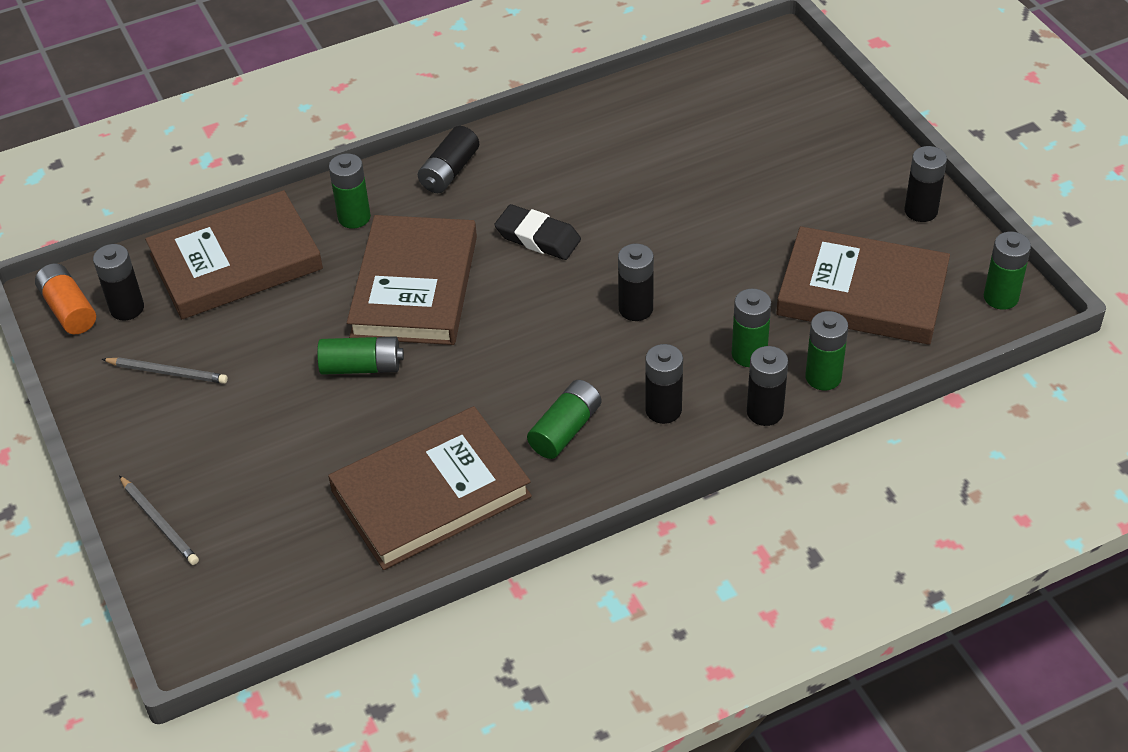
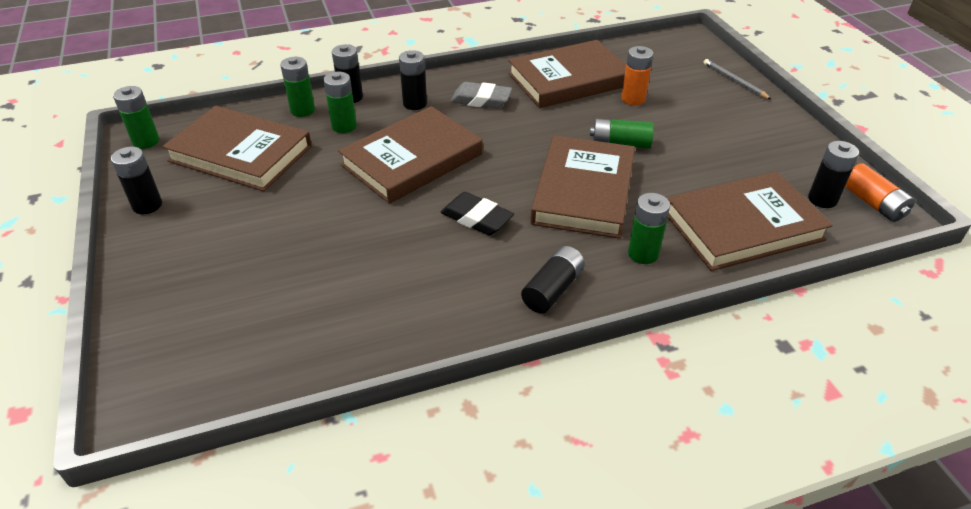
camera: 175 degrees left, 5 degrees down
grey pencil [102,357,228,384] -> none
green battery [527,380,602,459] -> grey eraser [450,82,512,109]
black battery [618,244,654,321] -> brown book [338,106,483,204]
none -> orange battery [621,46,654,105]

